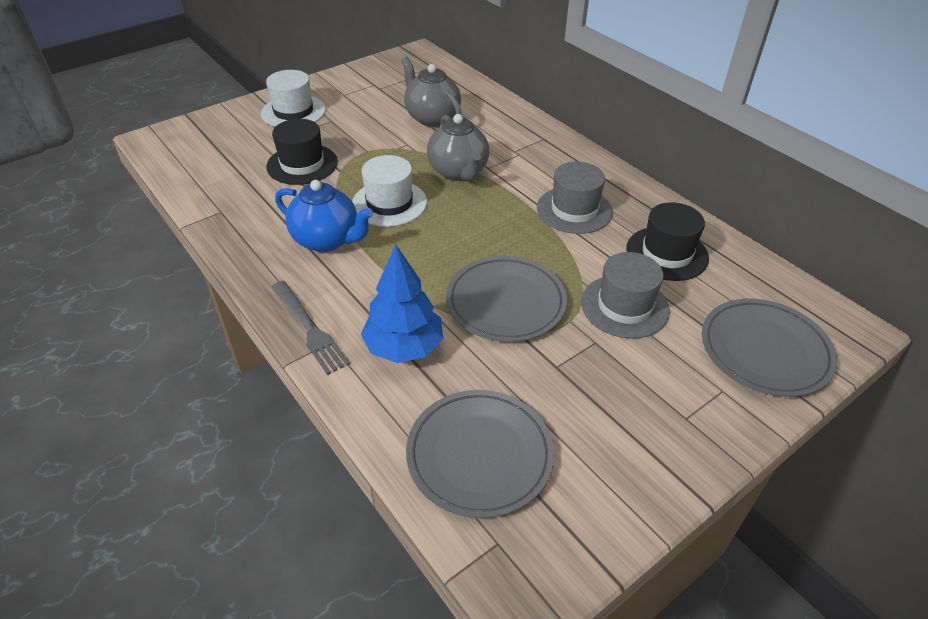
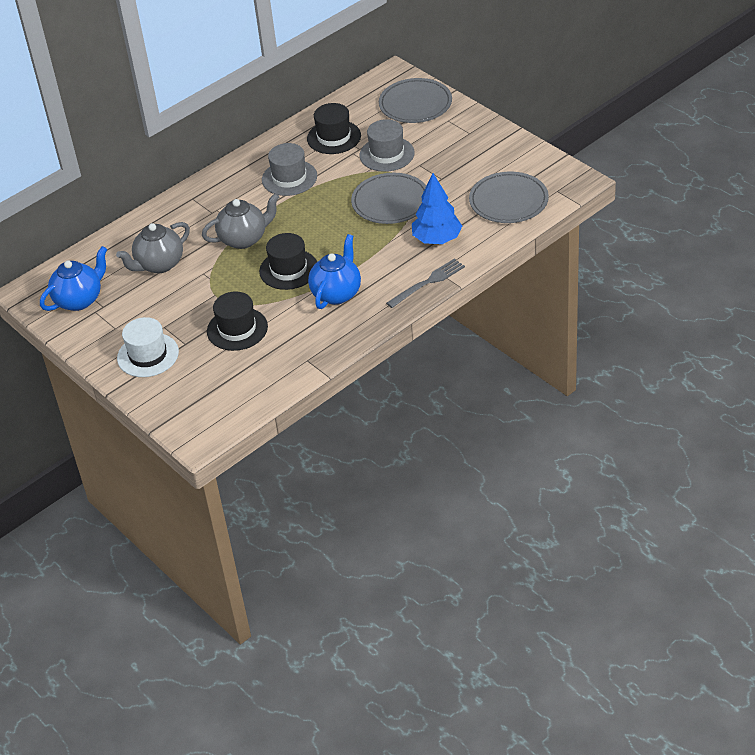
camera: 90 degrees left, 0 degrees up
white hat [352,155,427,227] -> black hat [259,233,317,290]
none -> blue teapot [40,246,107,311]

